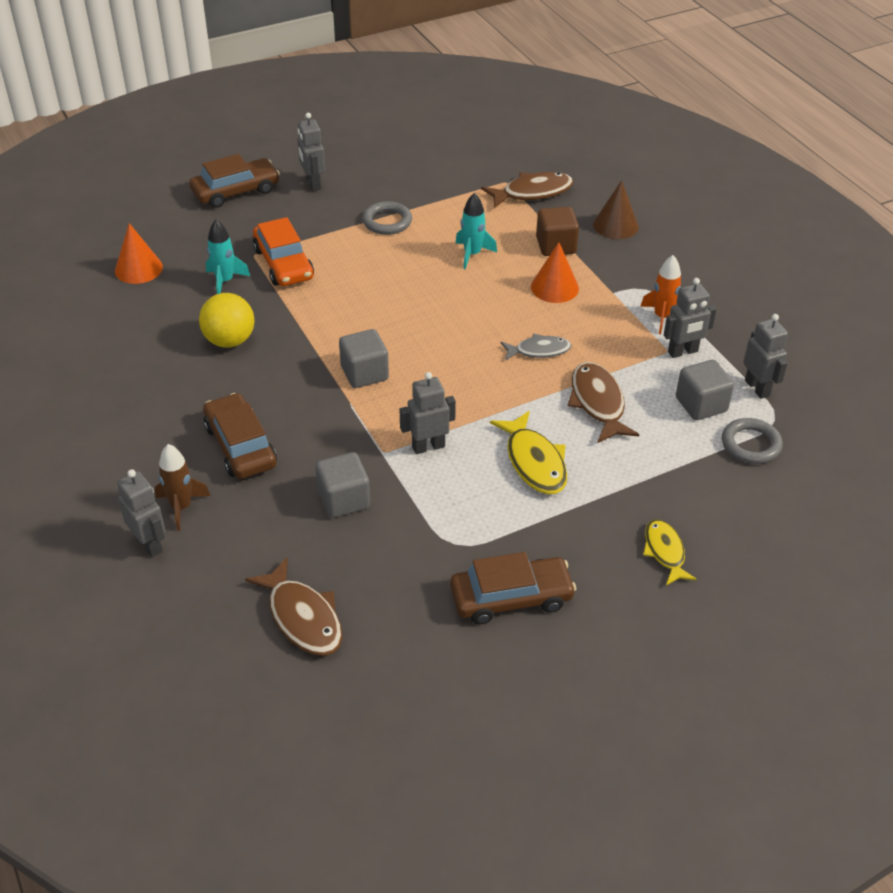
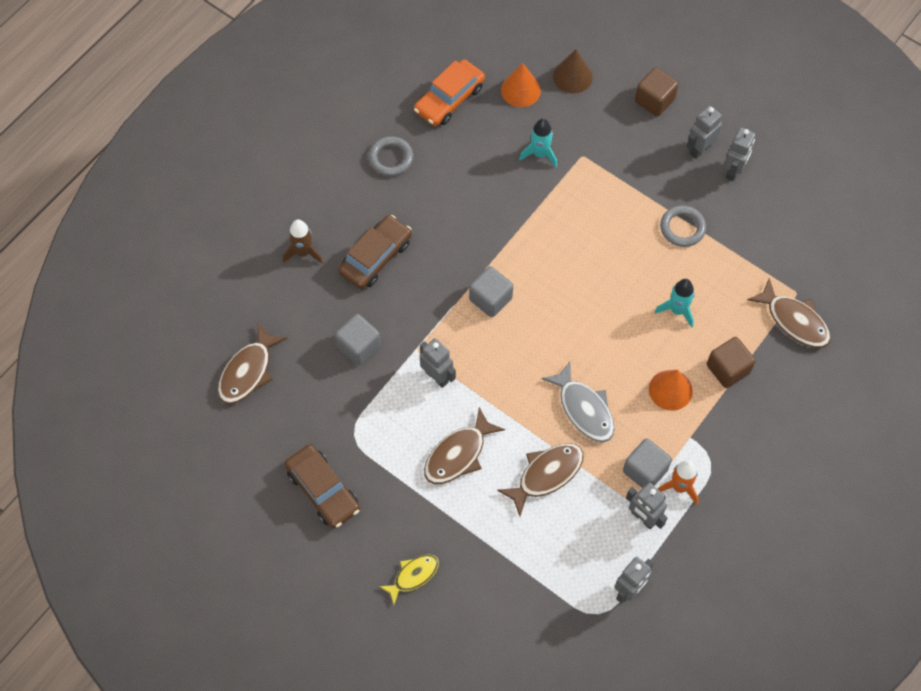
camera: 65 degrees right, 20 degrees up
grey robot [117,469,165,557] -> grey robot moved to [724,128,756,181]
brown car [189,154,280,208] -> brown cube [635,67,679,116]
yellow ball [199,293,254,348] -> none
orange car [253,217,314,286] -> orange car moved to [414,59,485,126]
yellow fish [490,411,567,494] -> brown fish [424,407,505,484]
grey fish [501,333,571,360] -> grey fish [541,361,615,442], size x1.52
brown cone [593,180,639,239] -> brown cone moved to [553,49,593,94]
grey cube [676,360,734,420] -> grey cube moved to [623,438,672,488]
grey ring [722,418,783,464] -> grey ring moved to [369,136,413,176]

